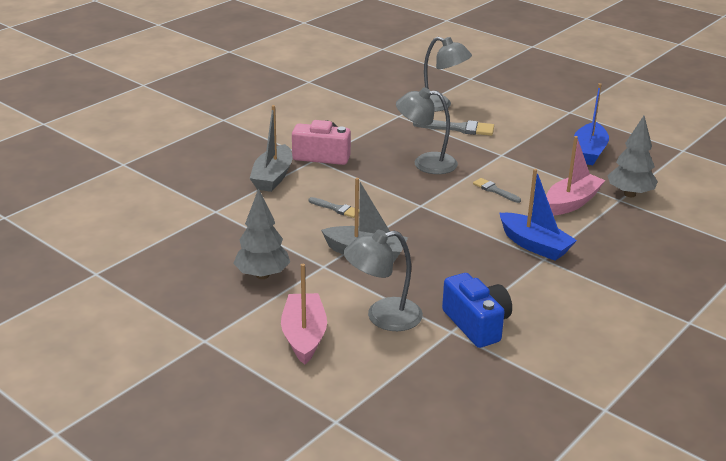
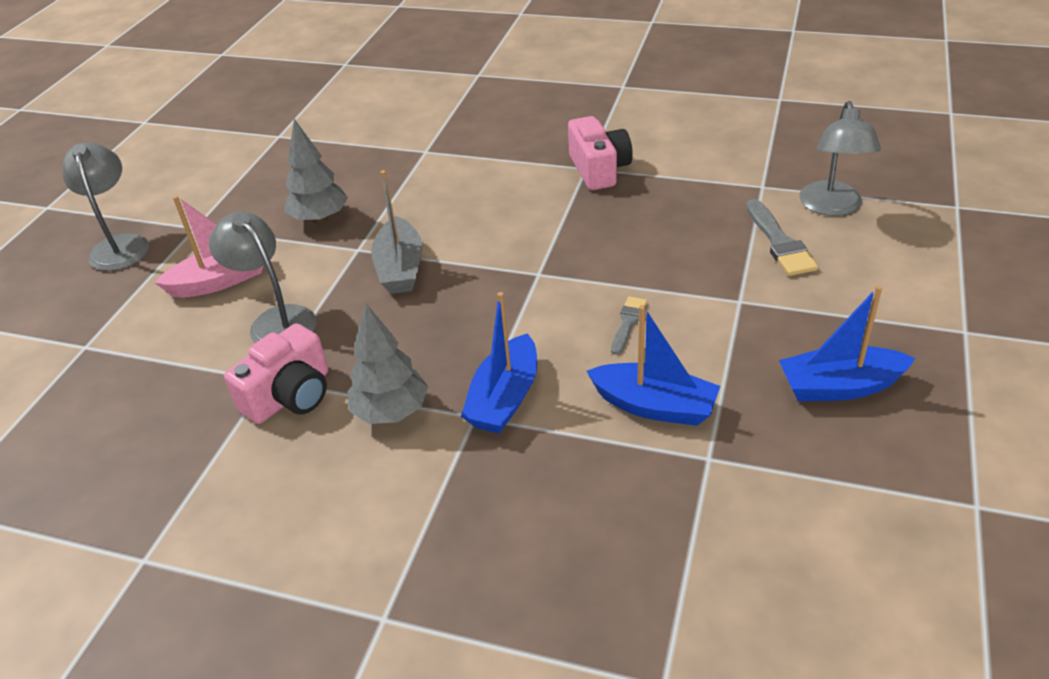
camera: 70 degrees right, 10 degrees up
grey boat [250,105,292,192] -> none
grey brush [309,197,355,218] -> none
grey lamp [396,87,458,174] -> grey lamp moved to [63,142,149,271]
blue camera [442,273,512,348] -> pink camera [224,323,328,424]
pink boat [546,136,605,215] -> blue boat [586,305,720,426]
grey tree [607,116,658,197] -> grey tree moved to [348,303,428,424]

